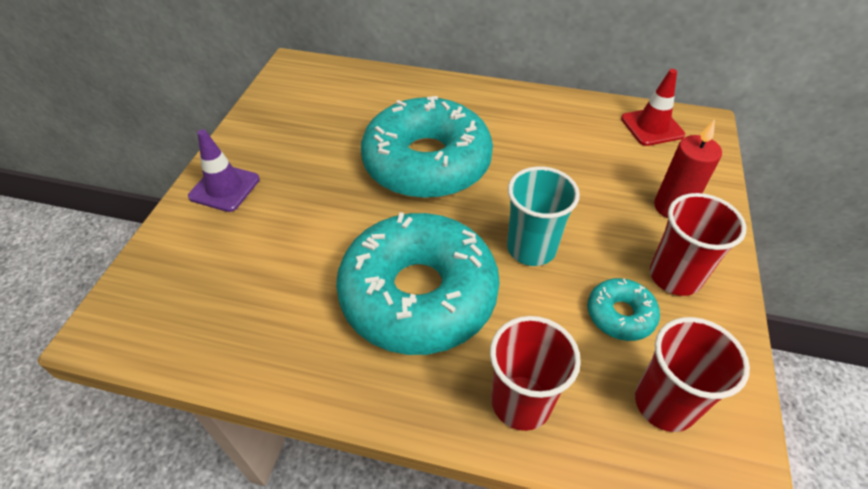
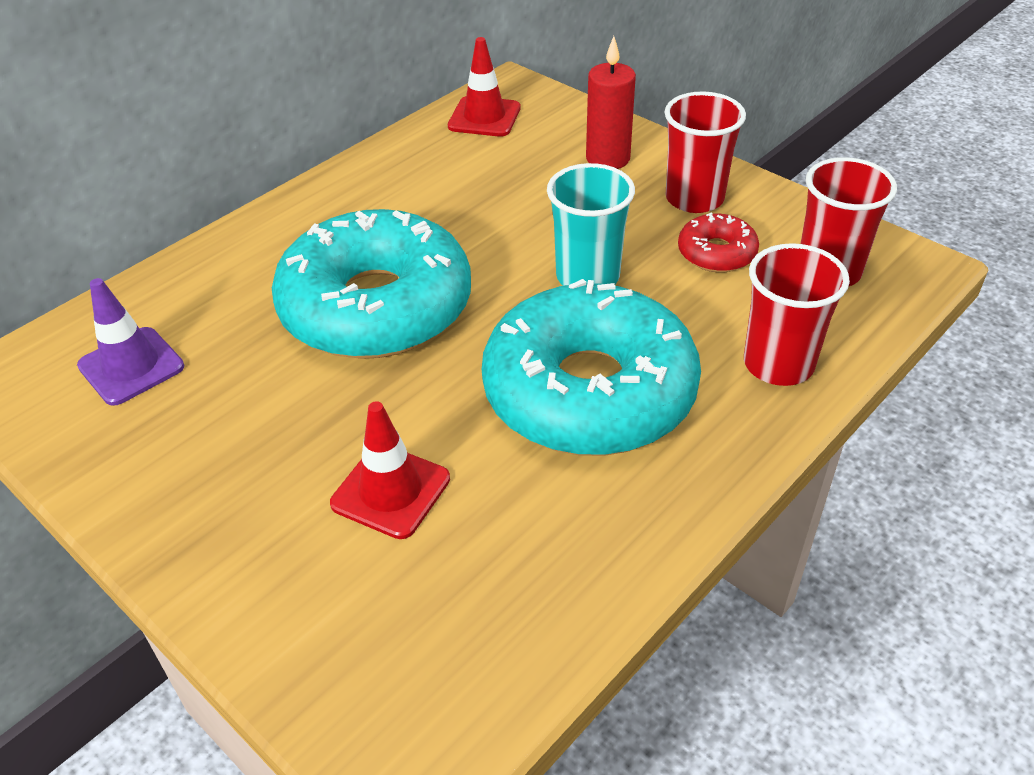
camera: 60 degrees left, 5 degrees down
purple traffic cone [188,129,260,212] -> purple traffic cone moved to [77,278,184,406]
turquoise donut [588,278,660,341] -> red donut [678,213,759,272]
none -> red traffic cone [330,401,450,539]

